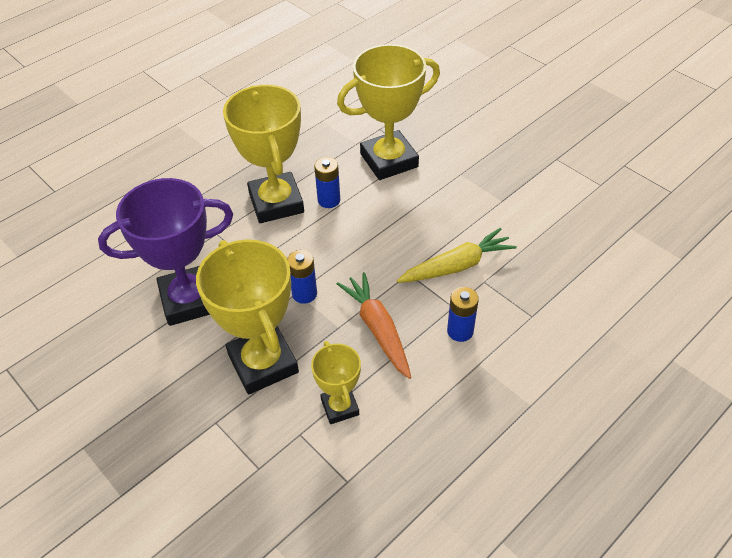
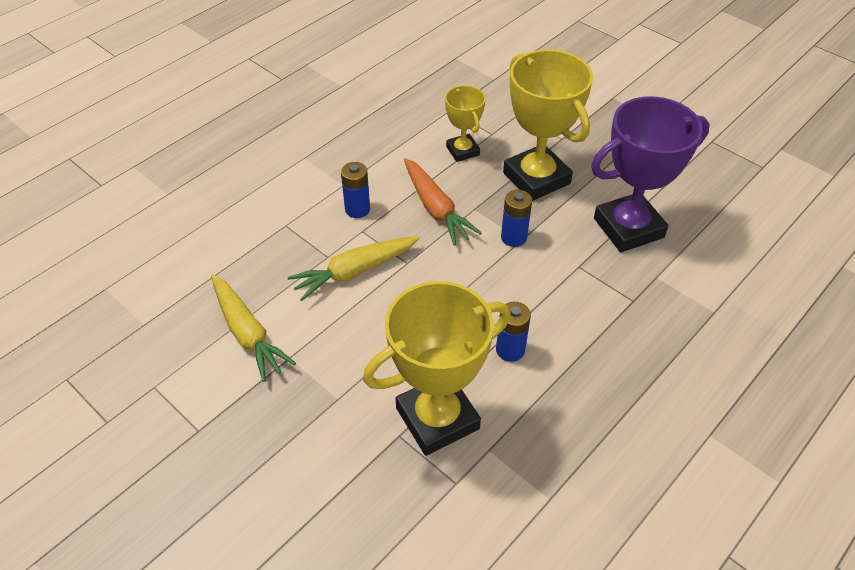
camera: 175 degrees right, 0 degrees up
yellow trophy [223,85,304,223] -> none
none -> yellow carrot [211,274,296,382]

